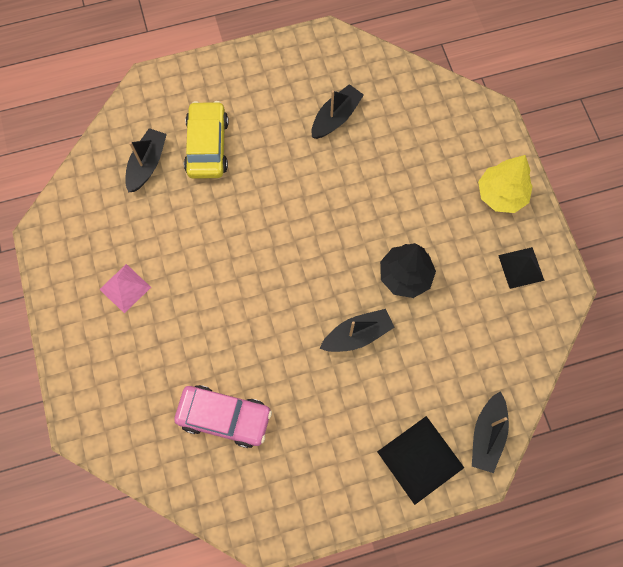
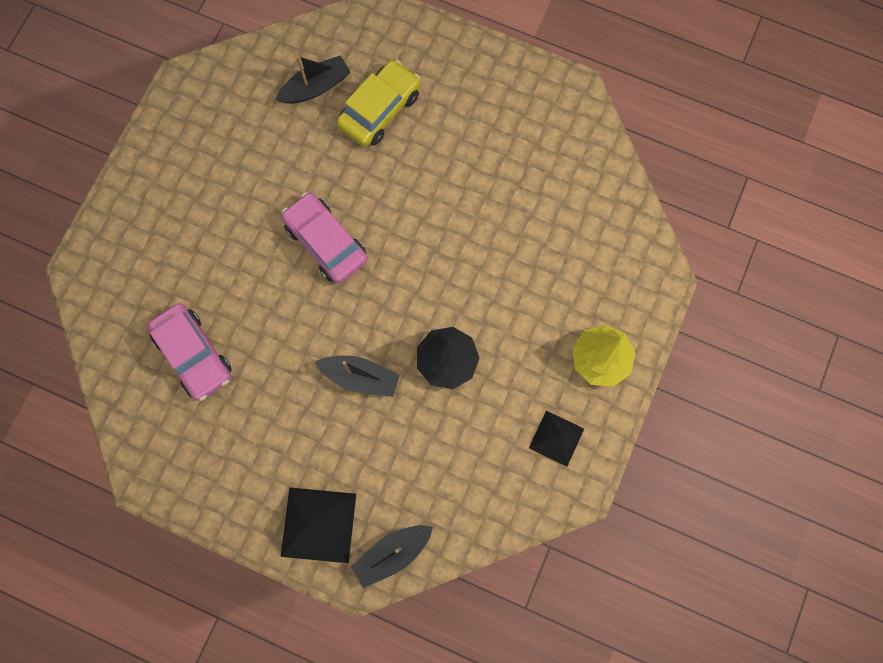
camera: 40 degrees right, 5 degrees up
pink pyramid [99,264,151,313] -> none
black boat [312,84,364,139] -> none
none -> pink car [281,192,368,284]

